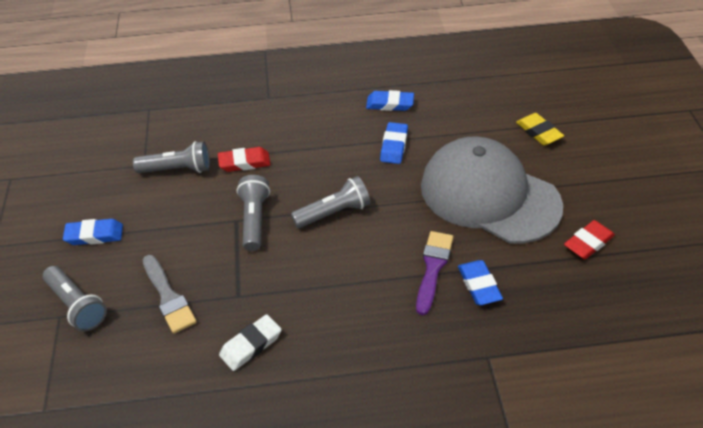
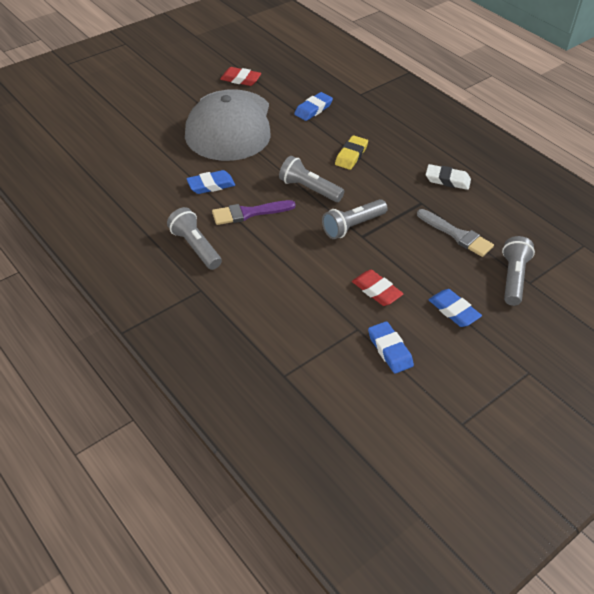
camera: 125 degrees left, 0 degrees up
grey flashlight [133,141,210,173] -> grey flashlight moved to [167,207,222,270]
grey brush [143,255,197,334] -> grey brush turned 105 degrees clockwise [417,209,494,257]
red eraser [218,147,271,172] -> red eraser moved to [352,270,404,306]
blue eraser [366,90,414,111] -> blue eraser moved to [368,321,414,374]
purple brush [416,231,453,315] -> purple brush moved to [212,200,296,225]
yellow eraser [516,113,564,145] -> yellow eraser moved to [335,135,368,170]

